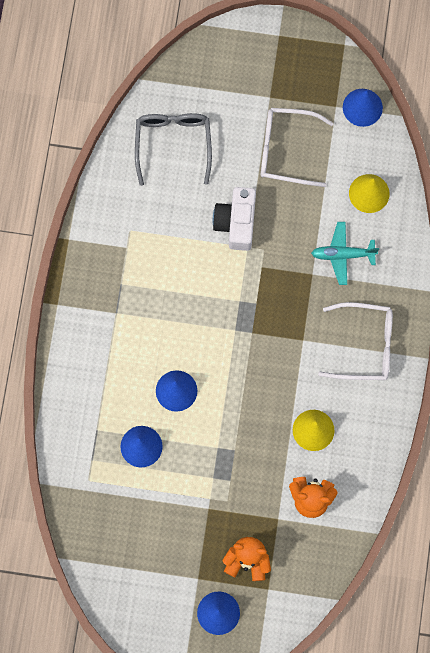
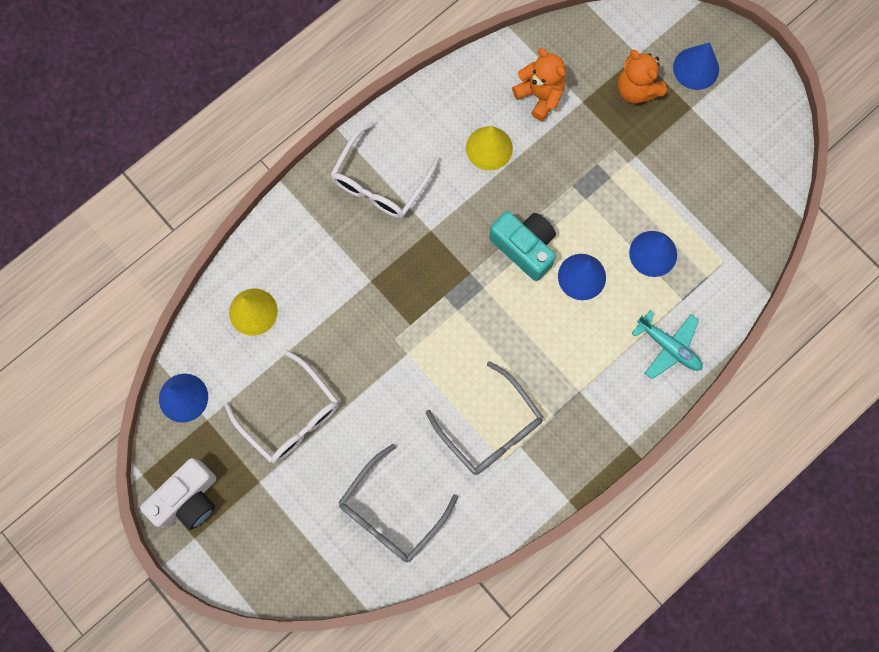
camera: 140 degrees left, 0 degrees up
white camera [213,187,256,251] -> white camera moved to [140,458,216,530]
turquoise plane [311,222,379,285] -> turquoise plane moved to [631,310,703,379]
white glasses [318,302,393,380] -> white glasses turned 105 degrees counterclockwise [331,121,440,218]
none -> grey glasses [426,361,543,475]
none -> turquoise camera [489,211,556,281]

